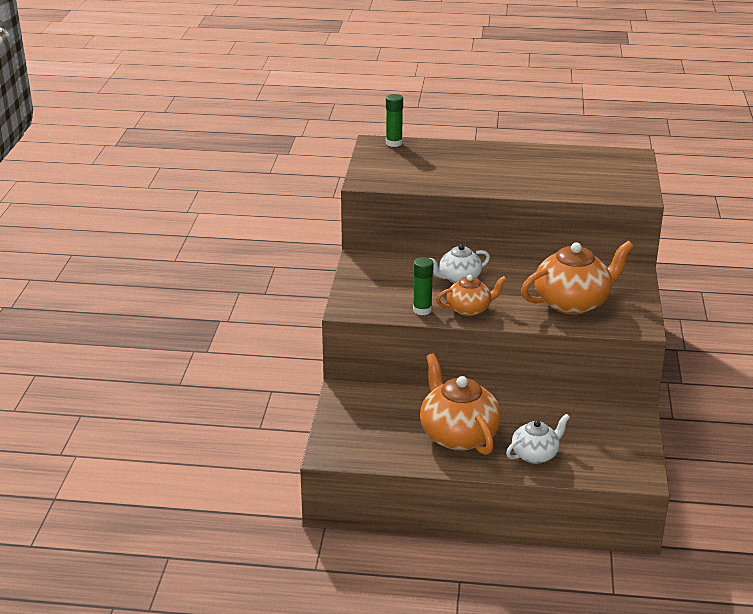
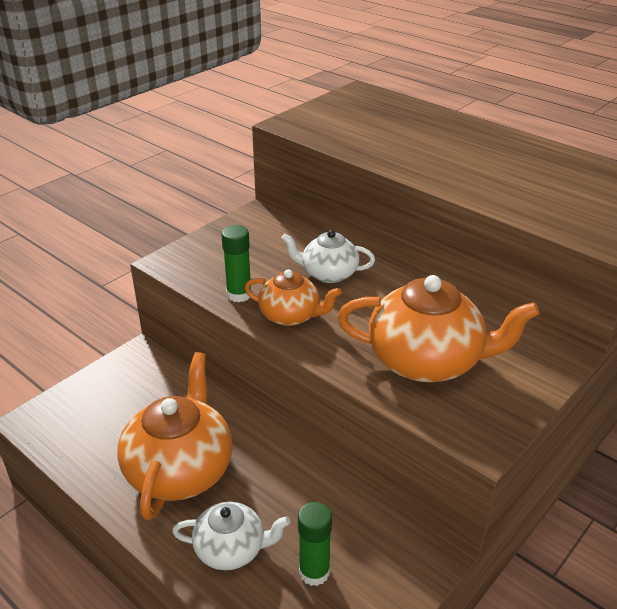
camera: 35 degrees right, 5 degrees up
green glue stick [386,94,403,147] -> green glue stick moved to [298,502,332,586]

